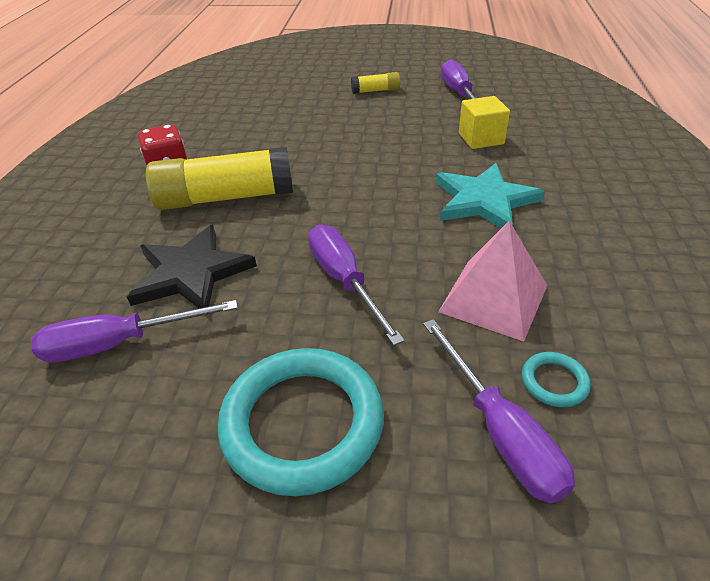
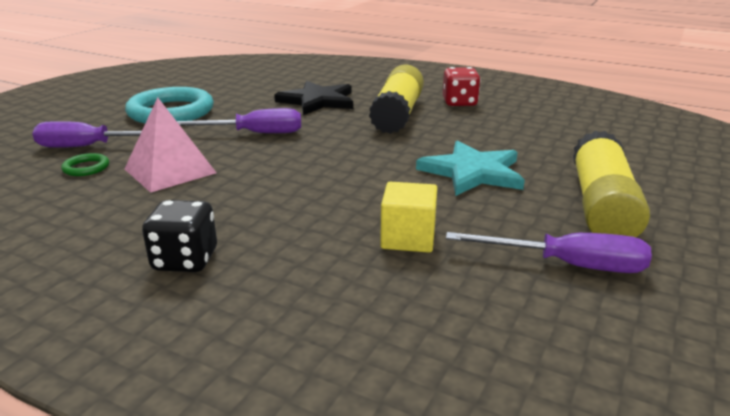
camera: 110 degrees right, 15 degrees down
purple screwdriver [31,300,238,363] -> none
yellow glue stick [351,72,400,94] -> yellow glue stick [573,131,650,237], size x2.13
turquoise star [436,163,545,228] -> turquoise star moved to [416,141,525,196]
turquoise ring [522,352,591,407] -> green ring [61,153,109,176]
none -> black dice [142,200,217,272]

